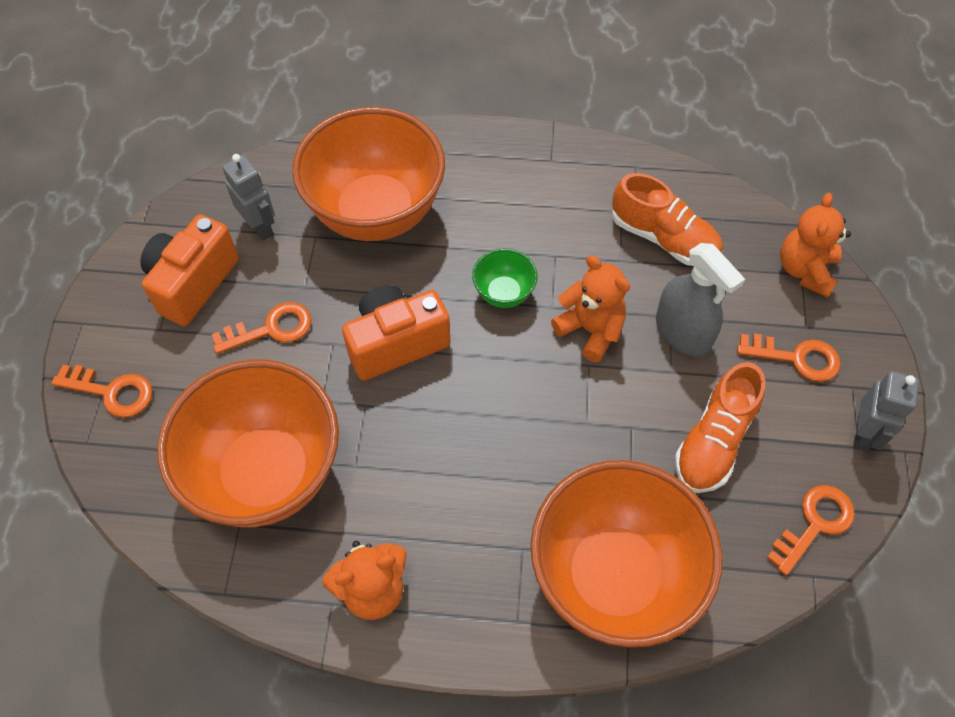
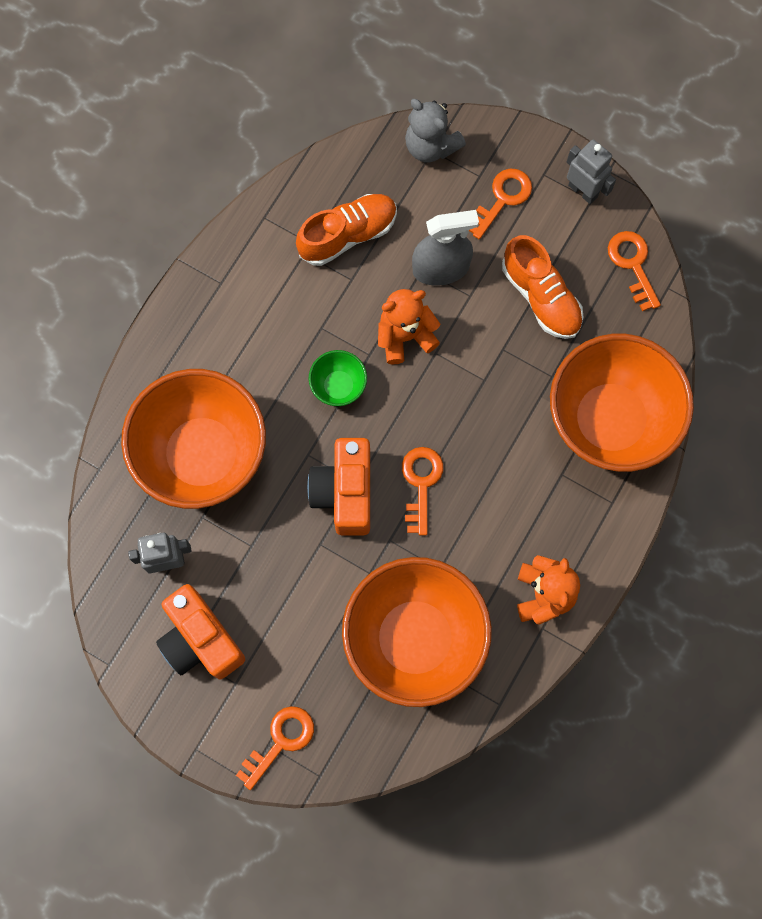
camera: 65 degrees left, 15 degrees up
orange key [212,302,312,354] -> orange key moved to [402,447,443,535]
orange teddy bear [780,193,851,298] -> grey teddy bear [405,99,466,162]

